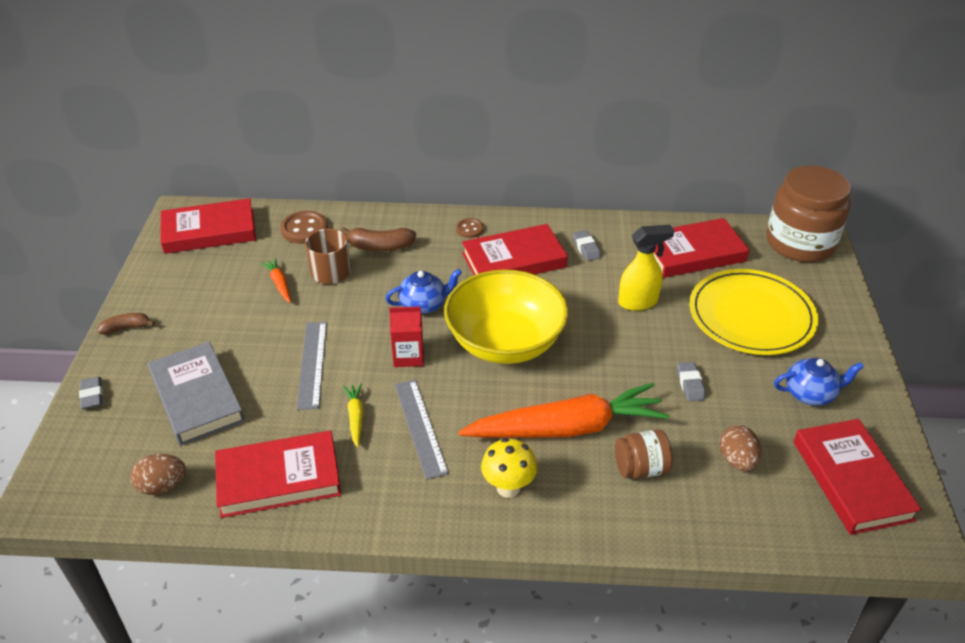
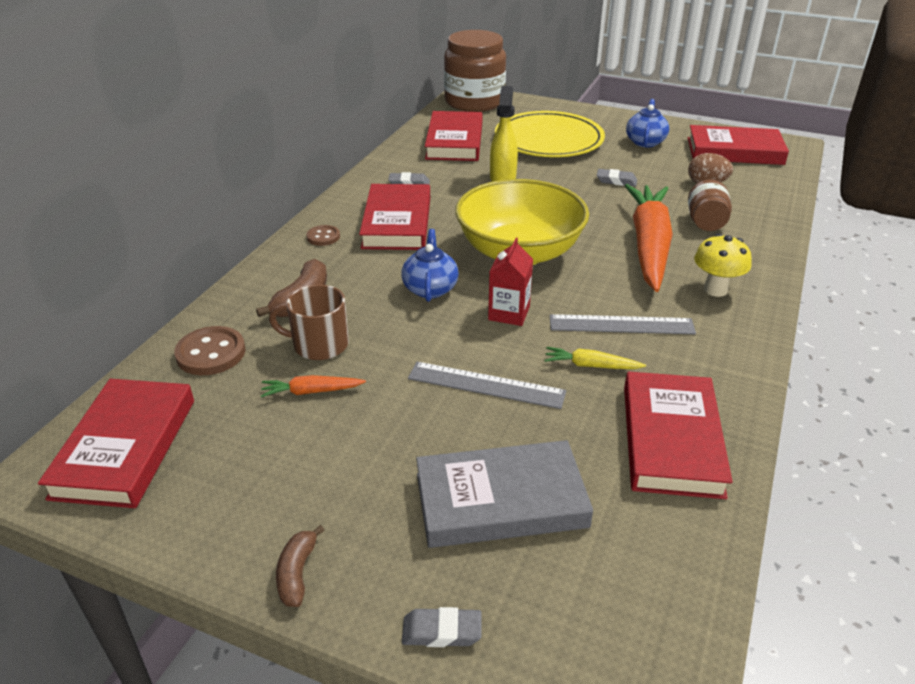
camera: 70 degrees left, 5 degrees down
brown egg [130,454,186,495] -> none

